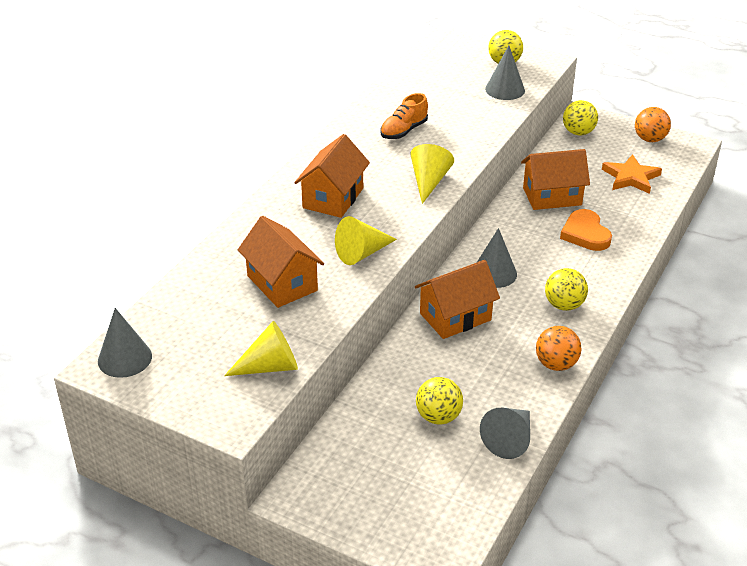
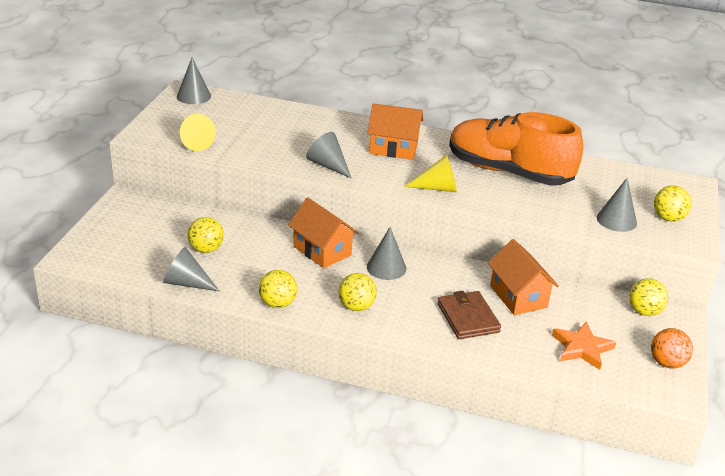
camera: 75 degrees right, 5 degrees down
orange house [238,216,324,308] -> none
yellow cone [335,216,397,265] -> grey cone [306,132,352,179]
orange shoe [380,93,428,139] -> orange shoe [449,112,583,186], size x2.41
orange ball [536,326,582,371] -> yellow ball [259,270,297,308]
orange heart [560,209,612,251] -> brown wallet [438,291,501,339]

